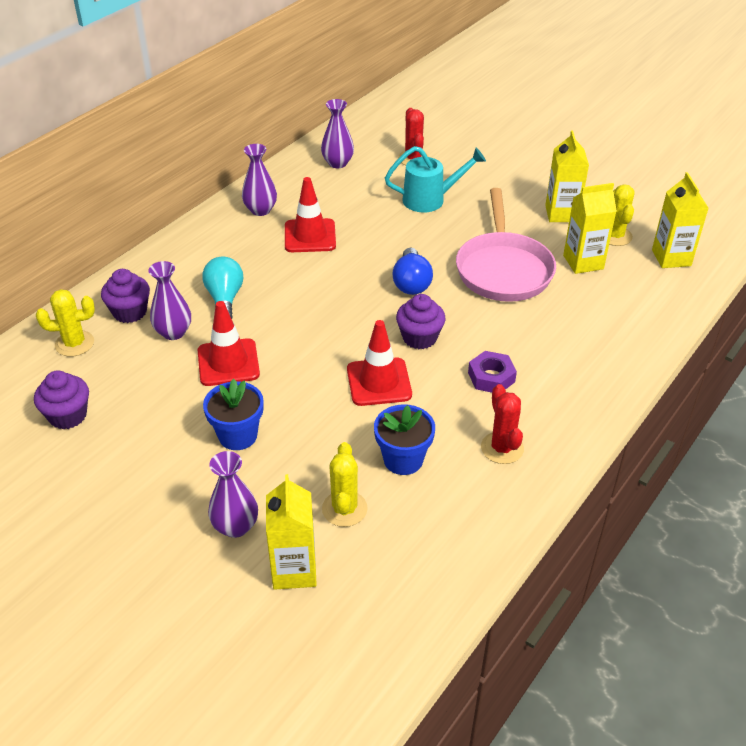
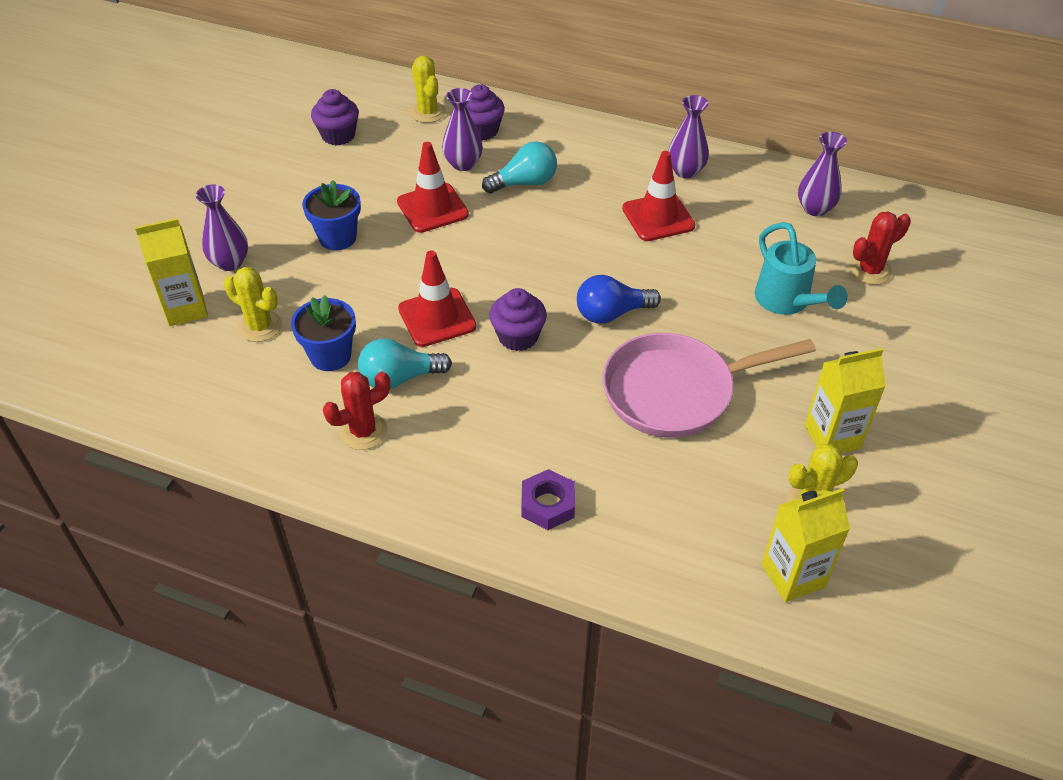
camera: 75 degrees right, 5 degrees up
yellow cactus [322,442,368,527] -> yellow cactus turned 45 degrees clockwise [224,267,282,342]
purple nut [468,351,517,393] -> purple nut moved to [521,469,575,530]
yellow carton [563,183,617,274] -> none
none -> turquoise light bulb [358,339,452,389]

